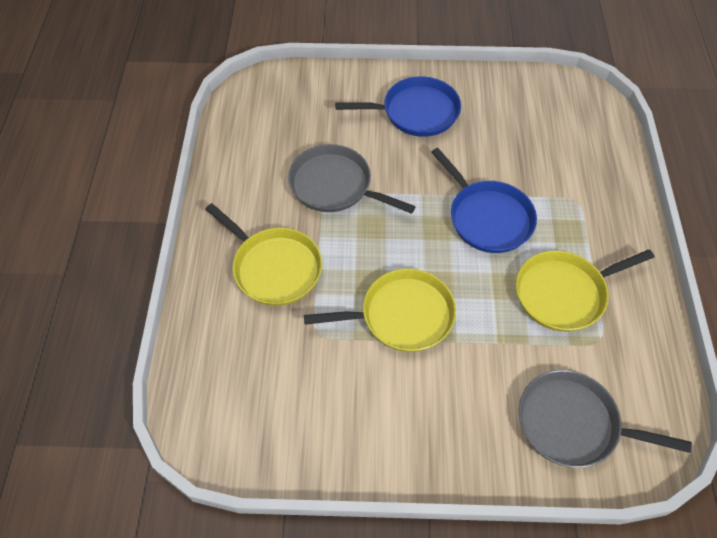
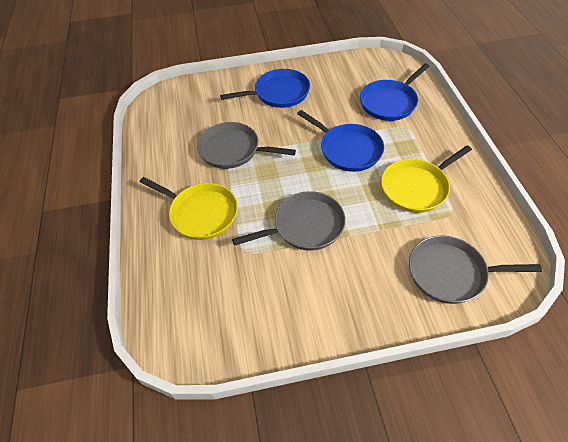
camera: 10 degrees left, 5 degrees down
yellow pan [304,269,456,352] -> grey pan [232,191,345,250]
none -> blue pan [360,63,430,121]

